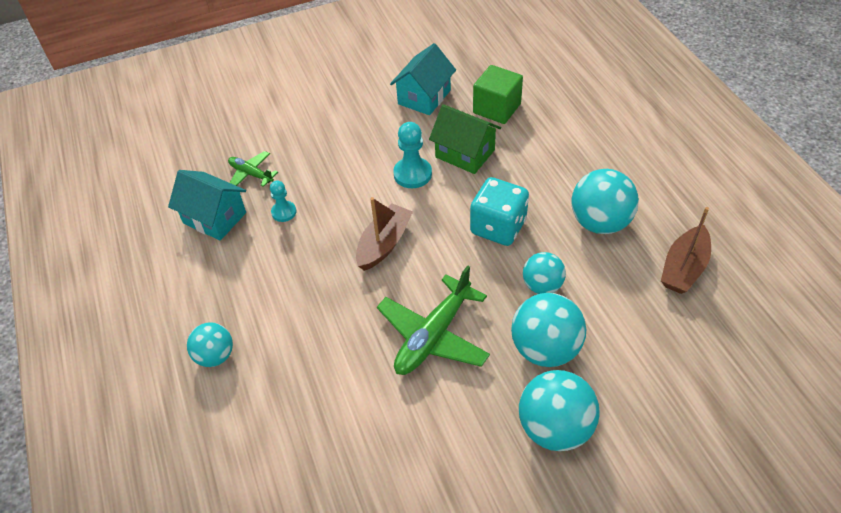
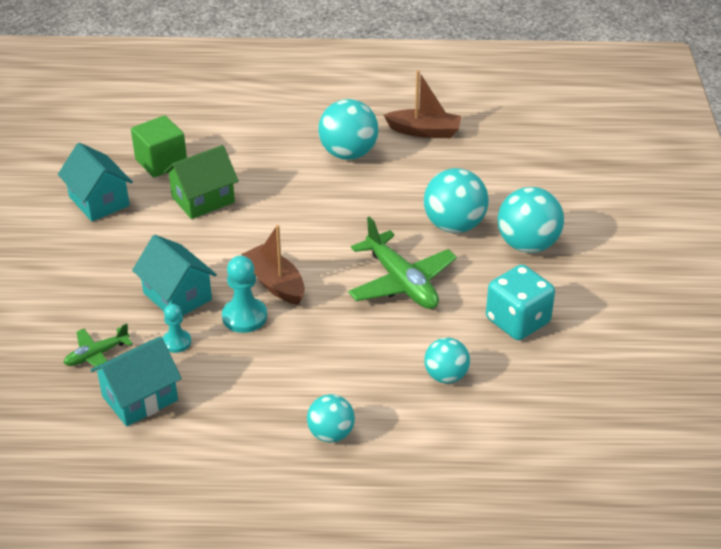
camera: 70 degrees left, 10 degrees down
turquoise pawn [393,122,432,188] -> turquoise pawn moved to [222,256,267,333]
turquoise dice [470,177,529,246] -> turquoise dice moved to [486,264,555,340]
turquoise ball [523,252,566,294] -> turquoise ball moved to [424,338,470,383]
brown boat [661,207,711,294] -> brown boat turned 45 degrees counterclockwise [384,70,461,138]
none -> turquoise house [132,235,217,316]

